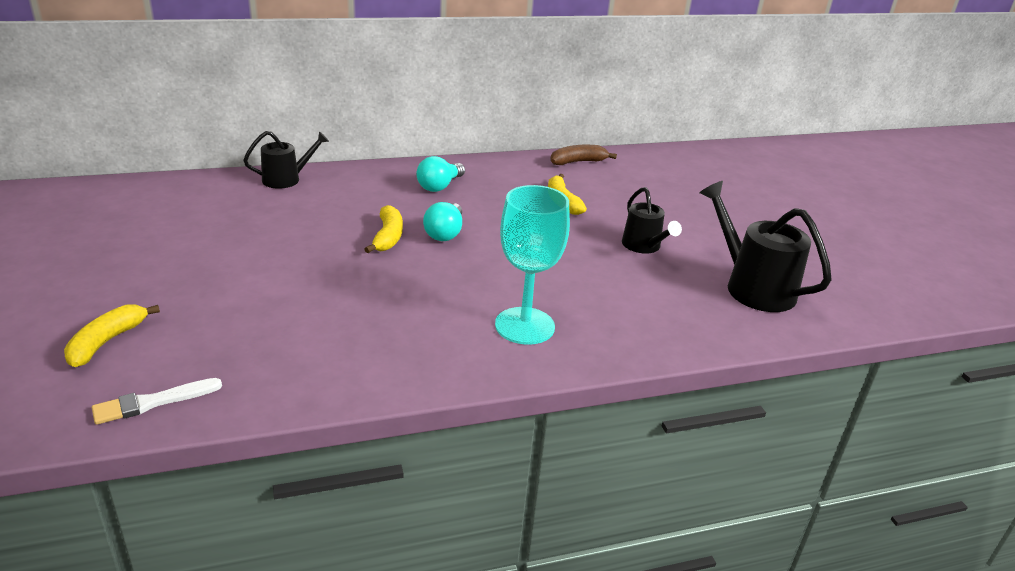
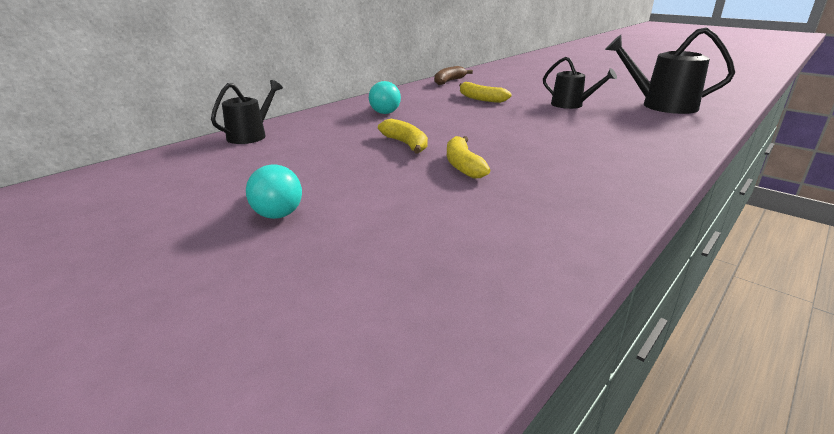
camera: 30 degrees left, 5 degrees down
yellow banana [64,305,160,367] -> yellow banana moved to [447,136,491,178]
white brush [92,378,222,425] -> none
turquoise light bulb [423,202,462,241] -> turquoise light bulb moved to [246,165,302,219]
turquoise goblet [495,185,570,345] -> none

